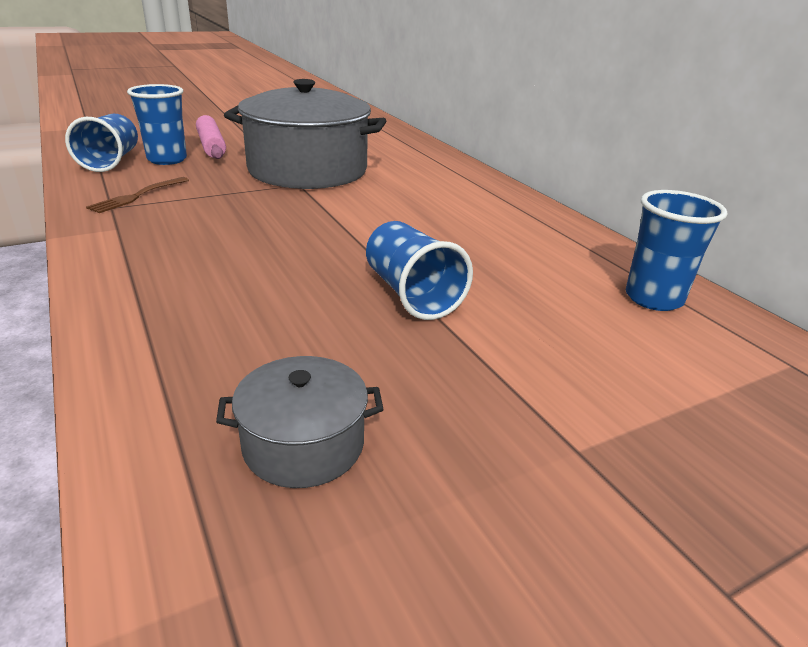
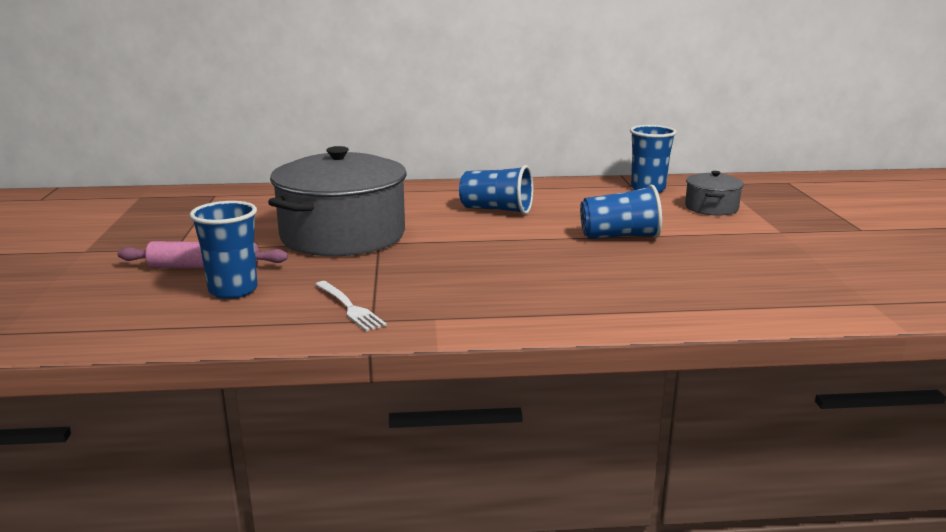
camera: 65 degrees left, 10 degrees down
blue cup [65,114,138,172] -> blue cup moved to [459,165,533,215]
brown fork [86,177,189,213] -> white fork [315,281,387,331]
grey pot [216,356,384,488] -> grey pot moved to [685,171,744,216]

